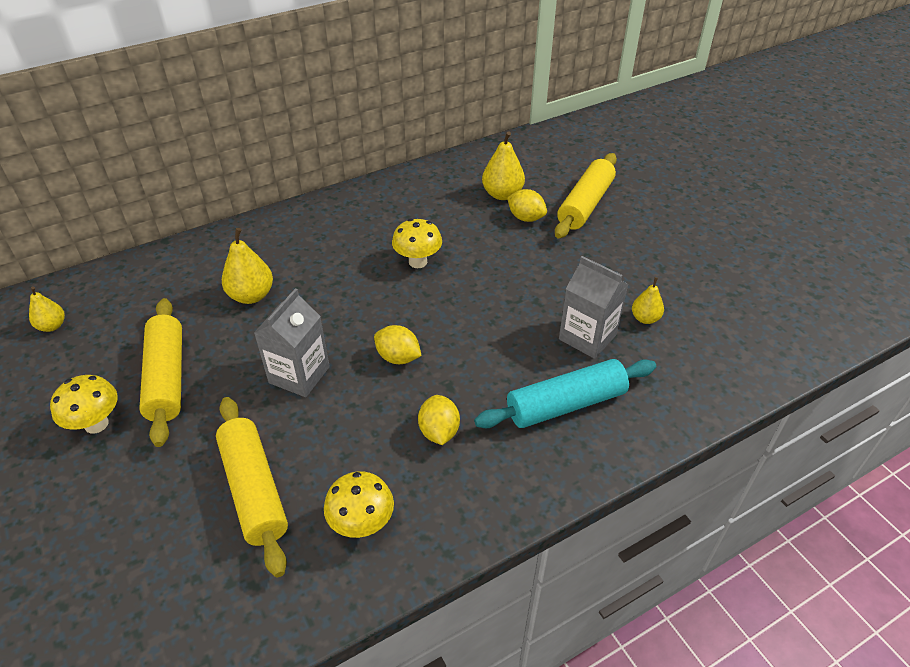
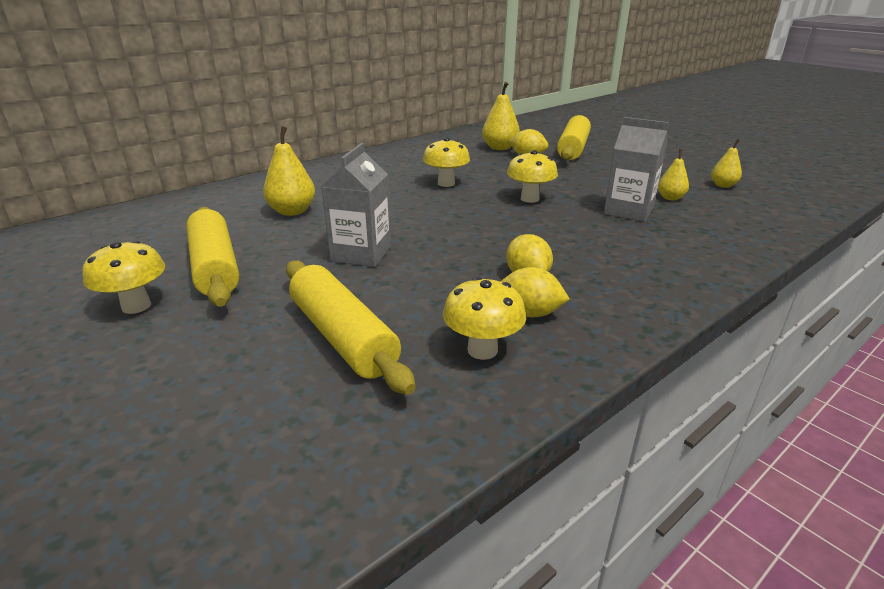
camera: 10 degrees left, 15 degrees down
yellow pear [29,286,65,332] -> yellow pear moved to [711,139,742,188]
yellow lemon [374,325,422,364] -> yellow lemon moved to [501,267,570,317]
turquoise rolling pin [474,359,656,428] -> none
none -> yellow mushroom [507,150,558,203]

